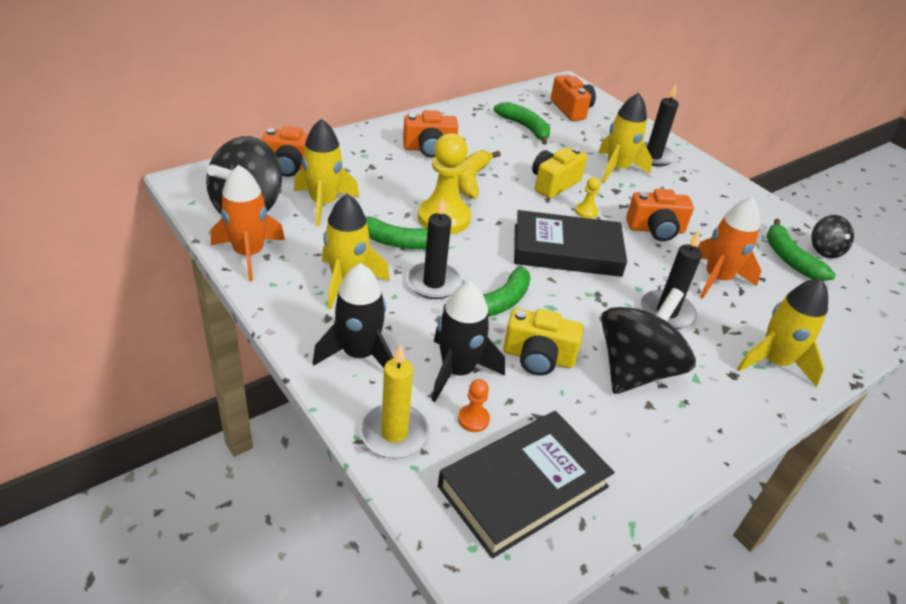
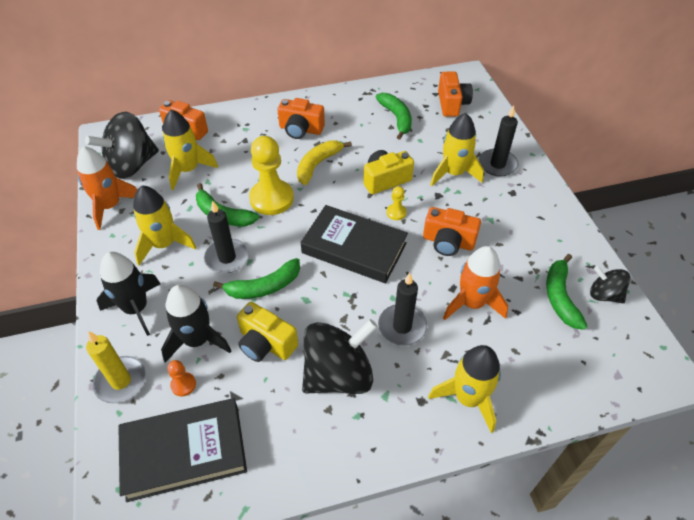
camera: 25 degrees right, 10 degrees up
black spinning top [811,215,854,258] -> black spinning top turned 105 degrees clockwise [590,266,630,303]

